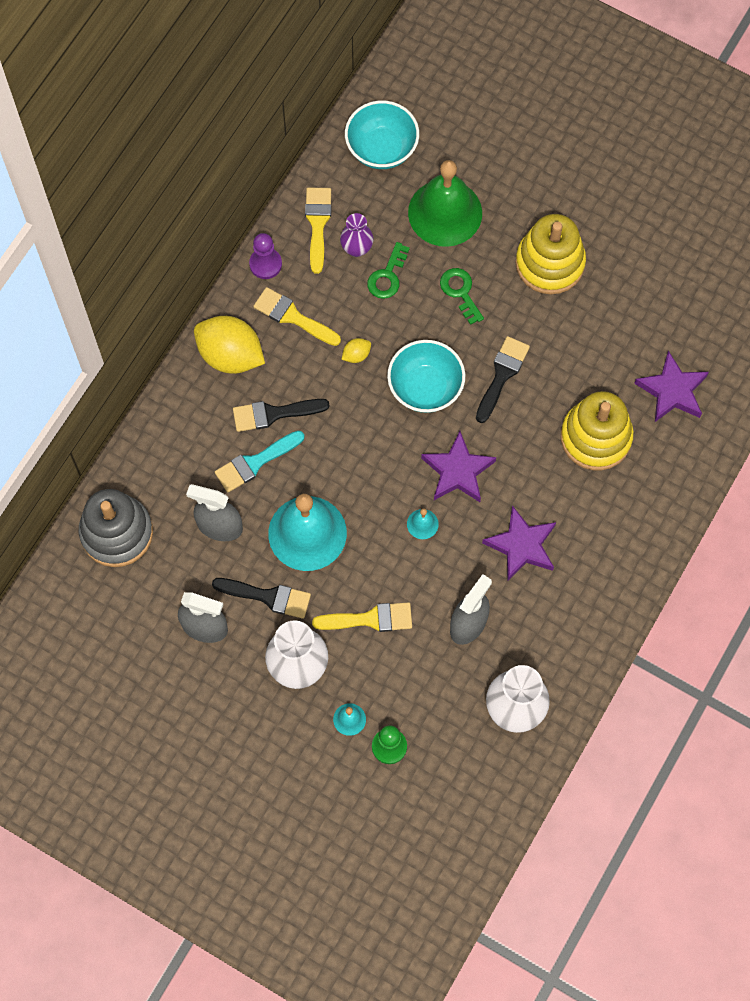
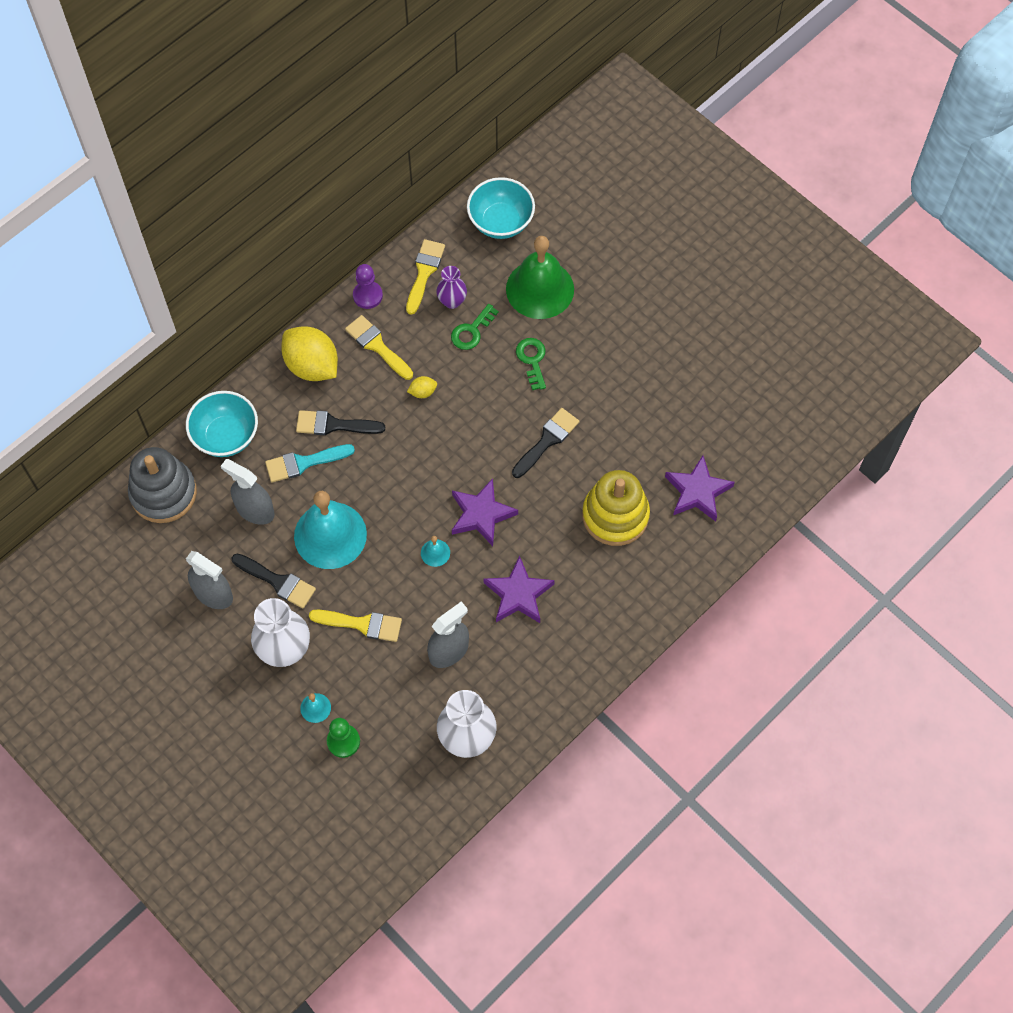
camera: 15 degrees right, 5 degrees down
turquoise bowl [387,340,465,413] -> turquoise bowl moved to [186,391,258,457]
yellow stacking toy [515,214,586,294] -> none

